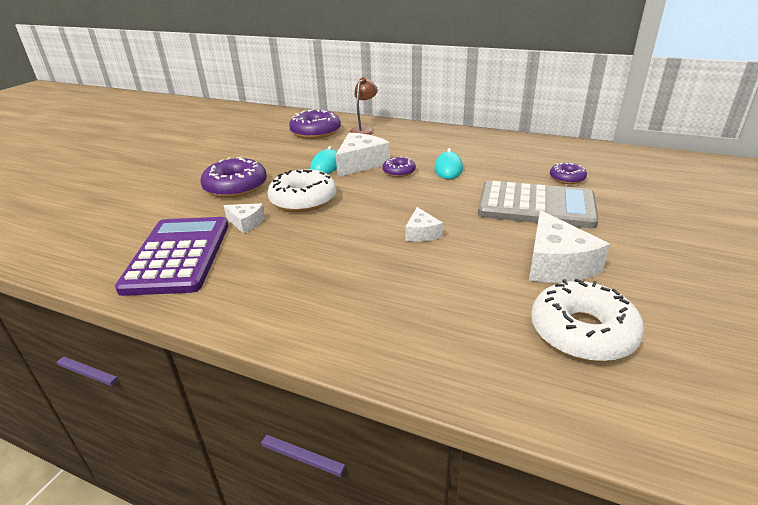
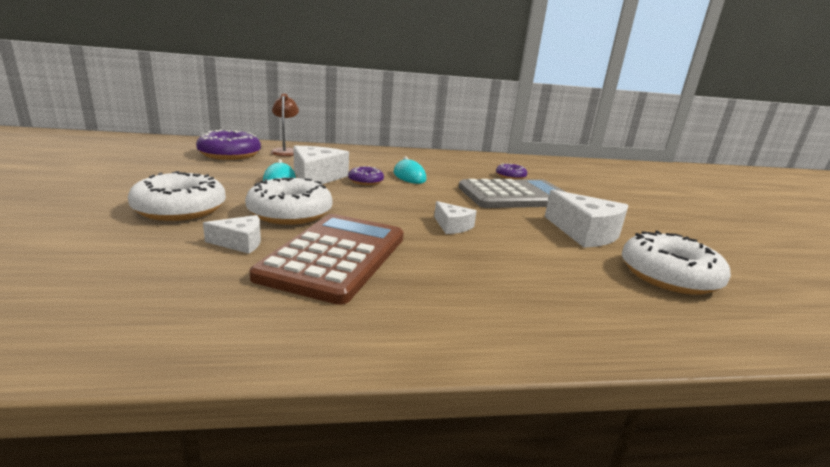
camera: 35 degrees left, 10 degrees down
purple calculator [115,217,229,296] -> none
purple donut [201,157,267,198] -> white donut [128,171,226,221]
none -> brown calculator [249,214,404,305]

